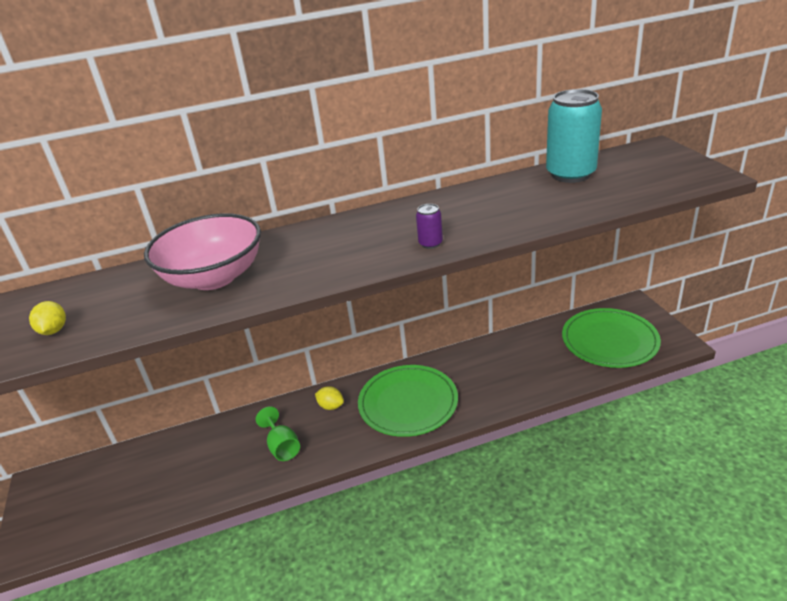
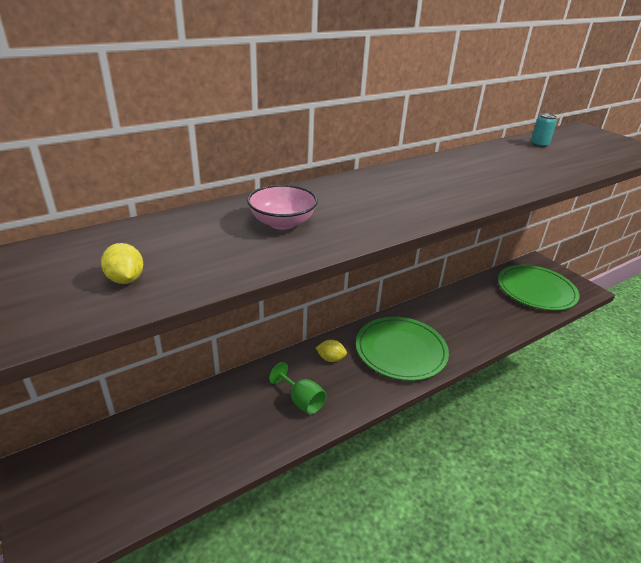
camera: 20 degrees left, 0 degrees up
pink bowl [144,213,261,290] -> pink bowl [247,185,318,230], size x0.57
purple can [416,204,443,249] -> none
turquoise can [546,89,602,183] -> turquoise can [531,113,557,148], size x0.44

